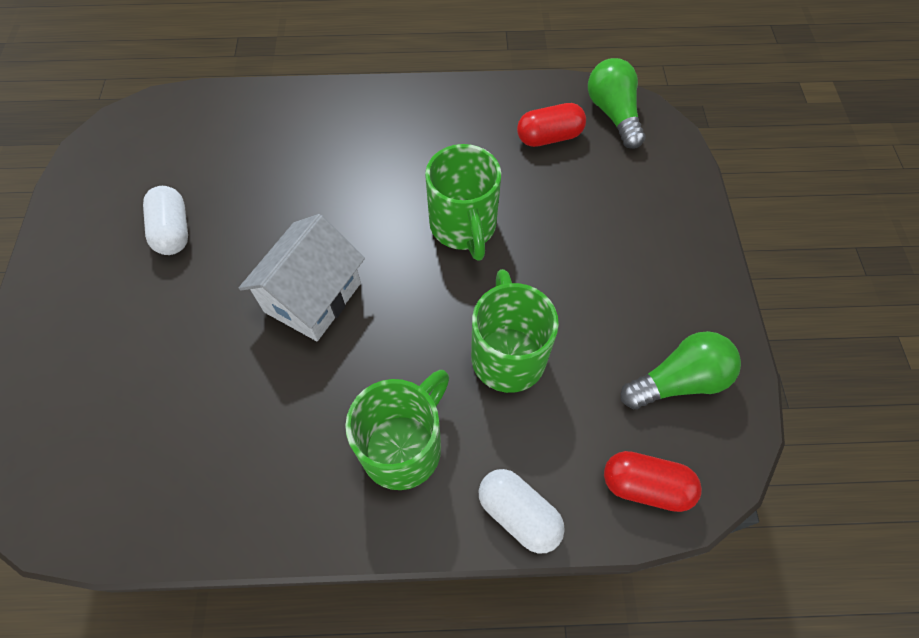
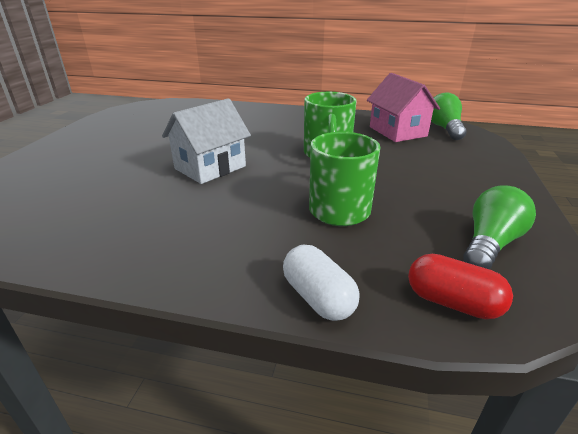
camera: 15 degrees right, 30 degrees down
white capsule [143,186,188,255] -> none
green mug [345,370,449,490] -> none
red capsule [517,103,586,147] -> pink house [367,73,440,142]
green light bulb [621,331,741,409] -> green light bulb turned 45 degrees counterclockwise [463,185,536,269]

